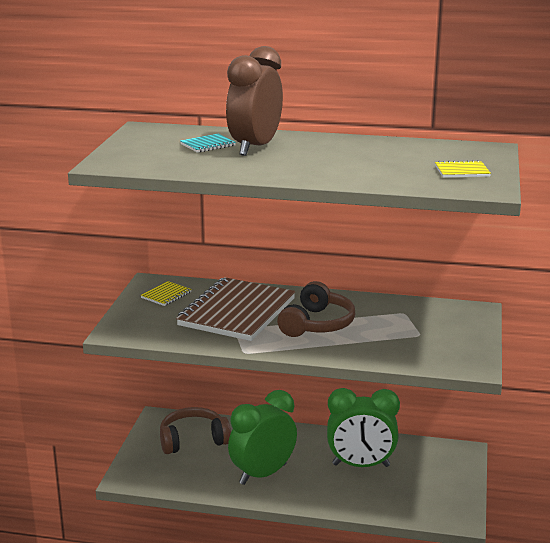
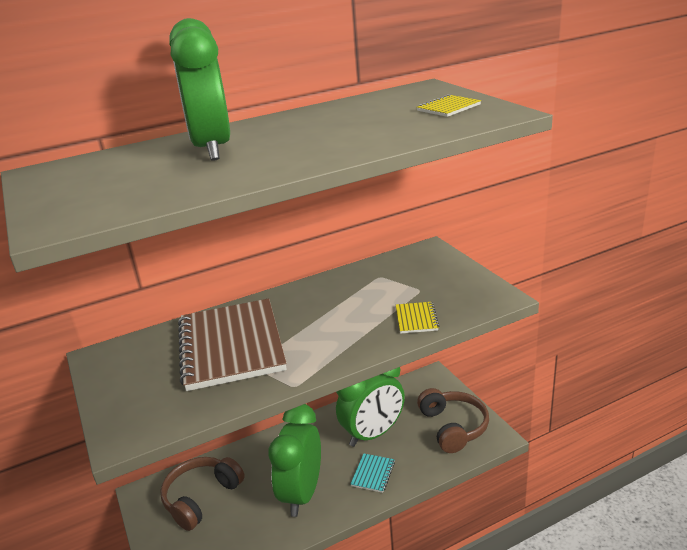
camera: 35 degrees left, 5 degrees up
yellow notebook [141,281,192,306] -> yellow notebook moved to [396,302,439,334]
turquoise notebook [180,134,236,153] -> turquoise notebook moved to [351,453,395,493]
brown clock [226,46,283,156] -> green clock [169,18,230,161]
brown headphones [277,281,356,337] -> brown headphones moved to [417,388,489,453]

